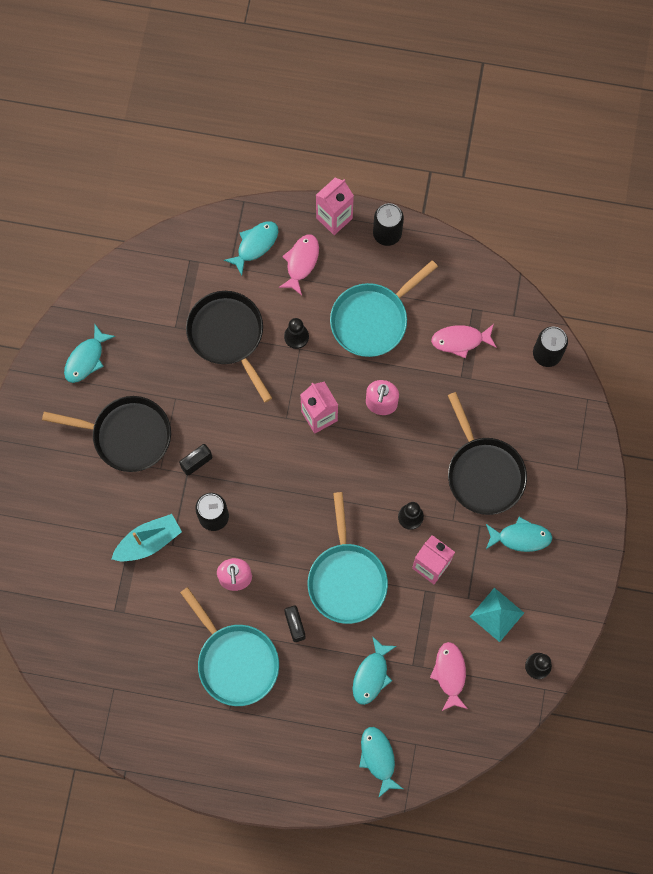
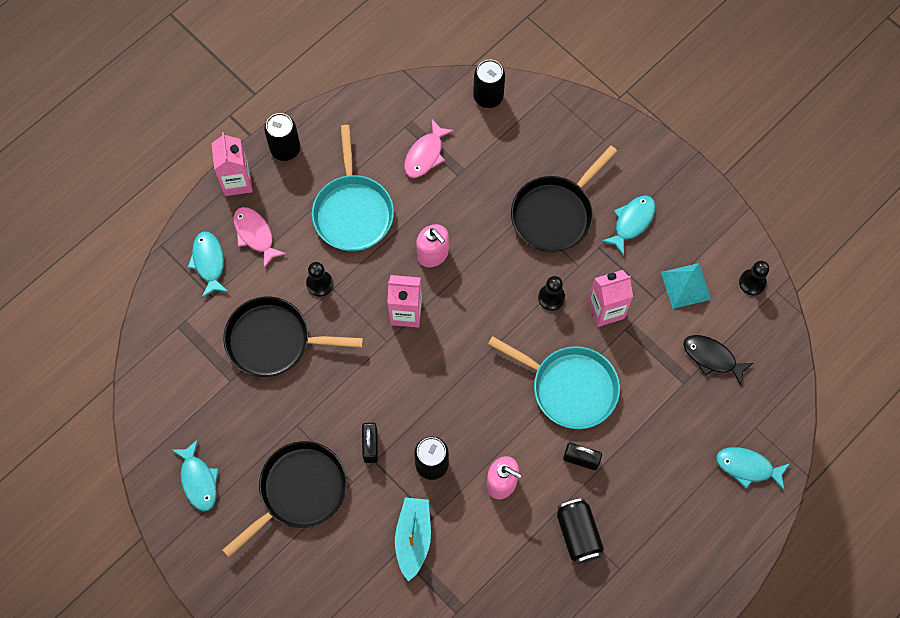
camera: 55 degrees left, 5 degrees down
turquoise pan [180,587,279,706] -> black can [557,498,604,564]
turquoise fish [353,636,396,705] -> none
pink fish [430,642,468,711] -> black fish [683,335,753,386]
black pan [448,392,527,515] -> black pan turned 120 degrees clockwise [511,145,617,252]

